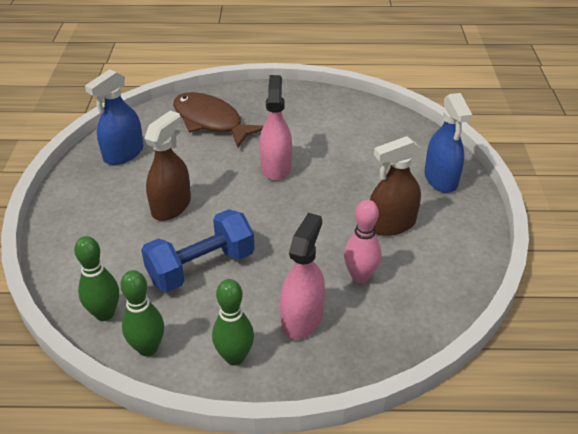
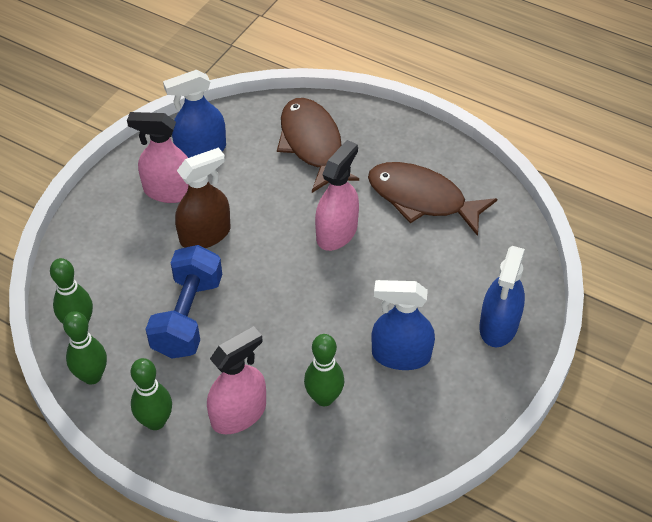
camera: 30 degrees right, 10 degrees up
blue dumbbell [141,209,255,292] -> blue dumbbell turned 75 degrees counterclockwise [146,245,222,358]
pink bowling pin [344,200,381,283] -> green bowling pin [304,334,344,406]
brown spray bottle [370,136,421,236] -> blue spray bottle [371,280,435,370]
none -> pink spray bottle [127,112,188,203]
none -> brown fish [368,162,497,236]

